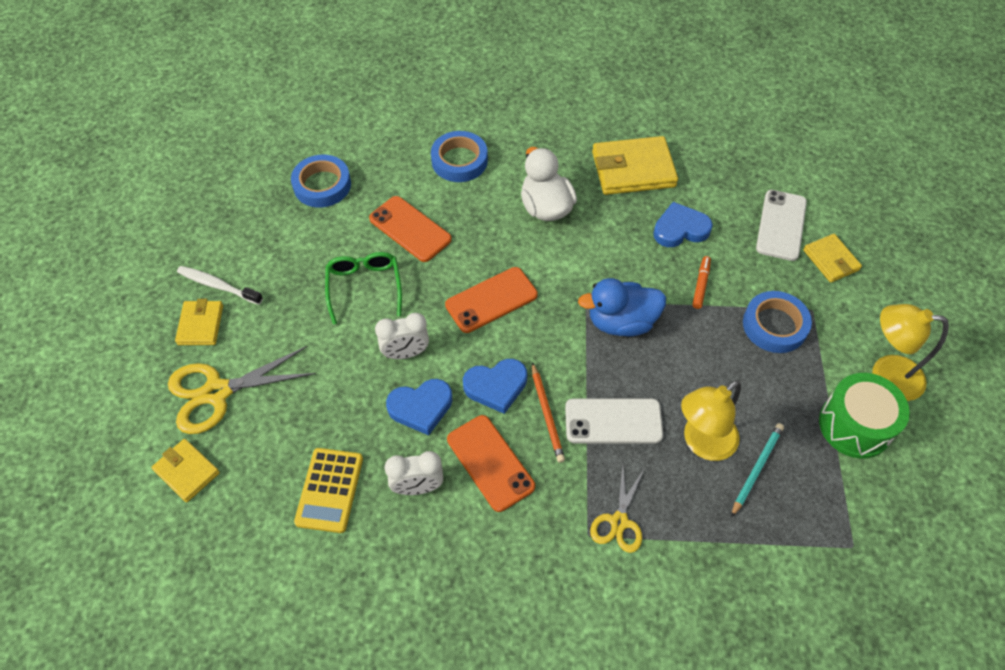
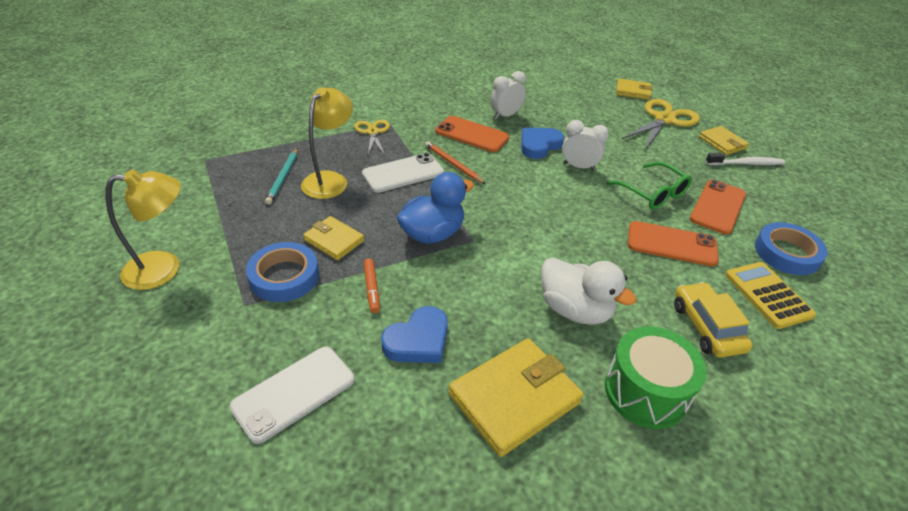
camera: 150 degrees right, 15 degrees down
yellow calculator [294,448,363,533] -> yellow calculator moved to [725,262,816,329]
white clock [375,313,429,359] -> white clock turned 60 degrees clockwise [562,120,609,171]
blue tape [431,131,488,182] -> yellow car [674,282,753,358]
orange phone [445,267,538,333] -> orange phone moved to [690,180,746,235]
blue heart [463,359,527,414] -> none
white phone [756,190,807,261] -> white phone turned 60 degrees clockwise [230,347,354,444]
yellow wallet [803,234,862,283] -> yellow wallet moved to [303,216,364,260]
green drum [819,373,910,459] -> green drum moved to [605,326,706,429]

